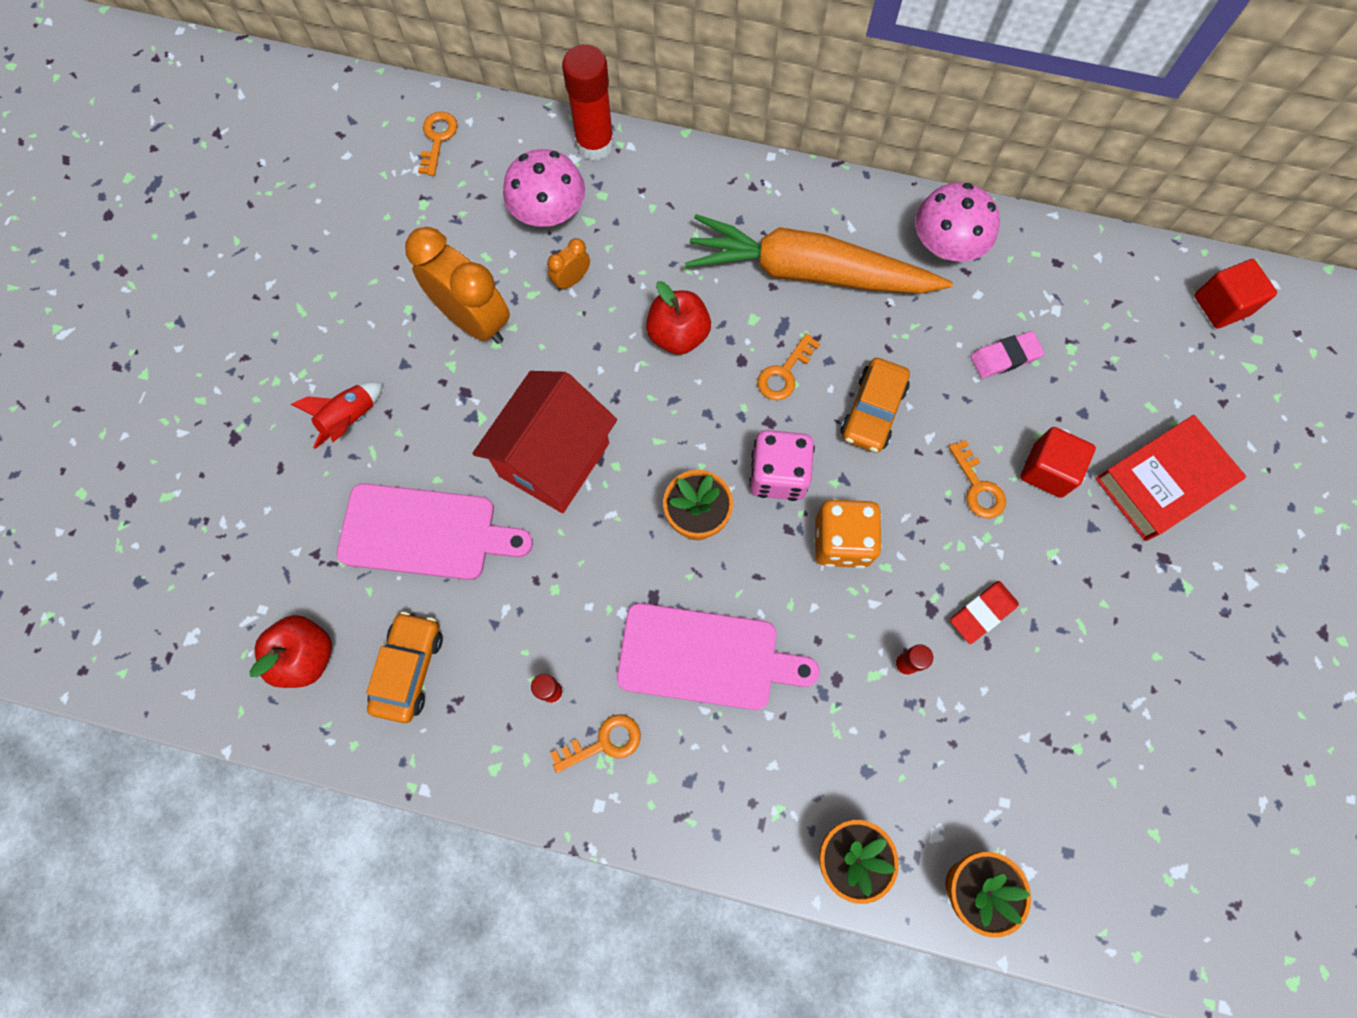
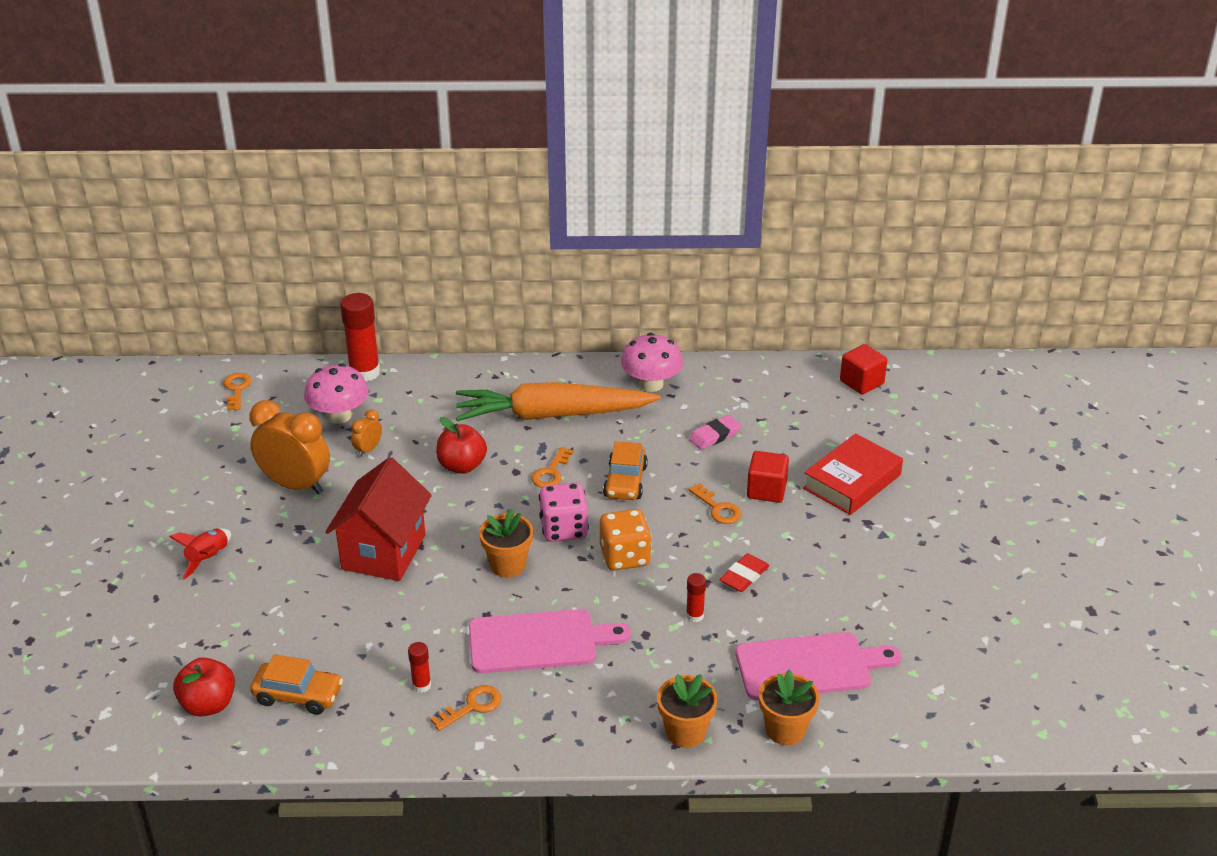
camera: 15 degrees left, 35 degrees down
pink cutting board [336,483,533,580] -> pink cutting board moved to [736,632,901,700]
orange car [366,611,443,723] -> orange car turned 105 degrees clockwise [250,654,343,715]

